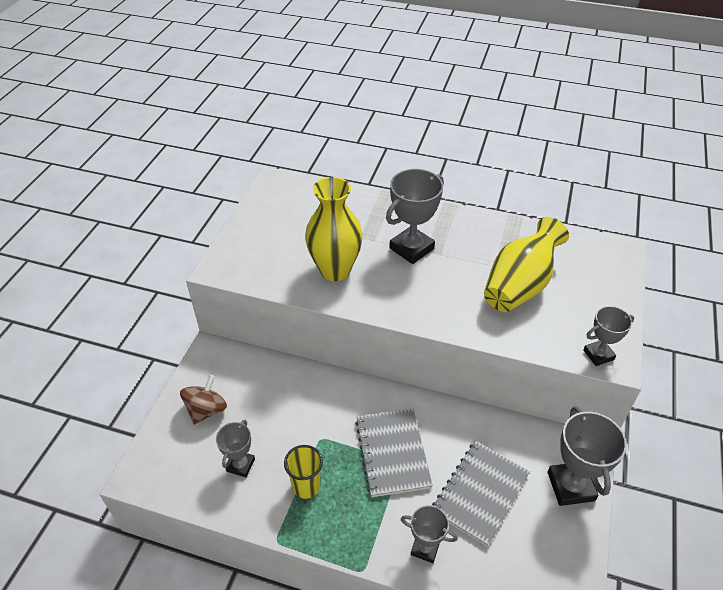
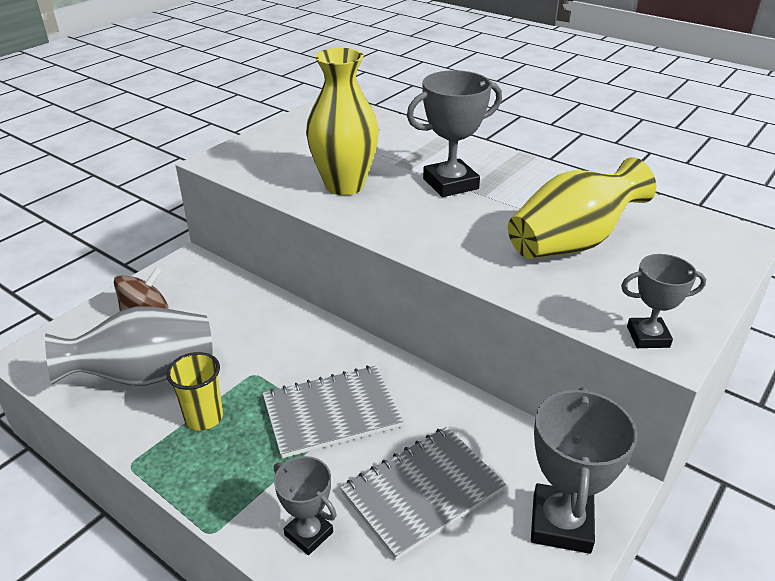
camera: 20 degrees right, 10 degrees down
grey trophy [216,420,255,477] -> grey vase [45,307,213,386]
grey notebook [355,409,433,497] -> grey notebook turned 60 degrees clockwise [262,366,403,458]

